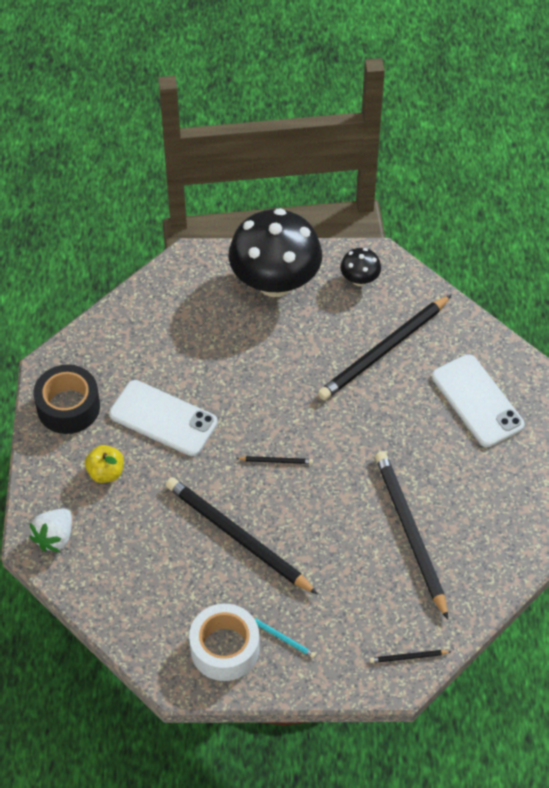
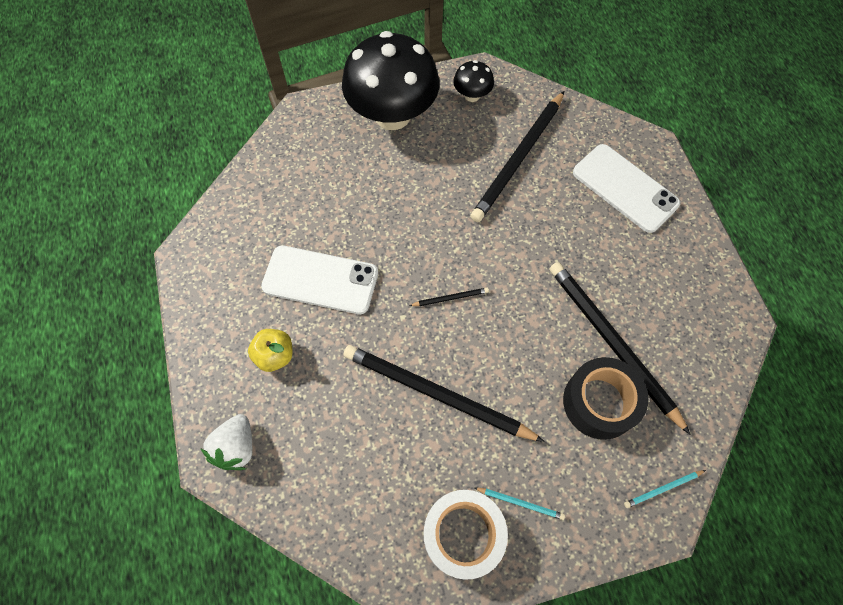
camera: 15 degrees left, 10 degrees up
black tape [33,365,100,434] -> black tape moved to [563,357,649,440]
black pencil [370,650,452,663] -> turquoise pencil [624,470,706,508]

